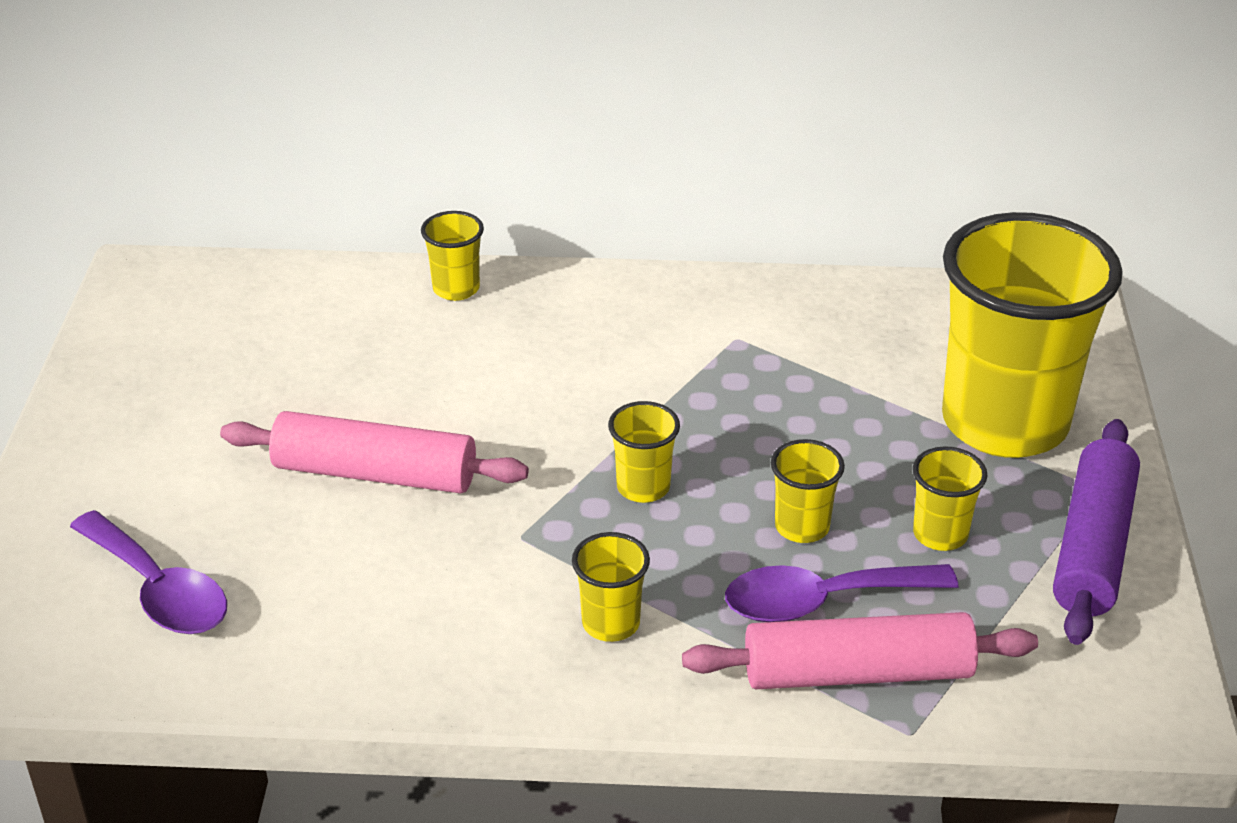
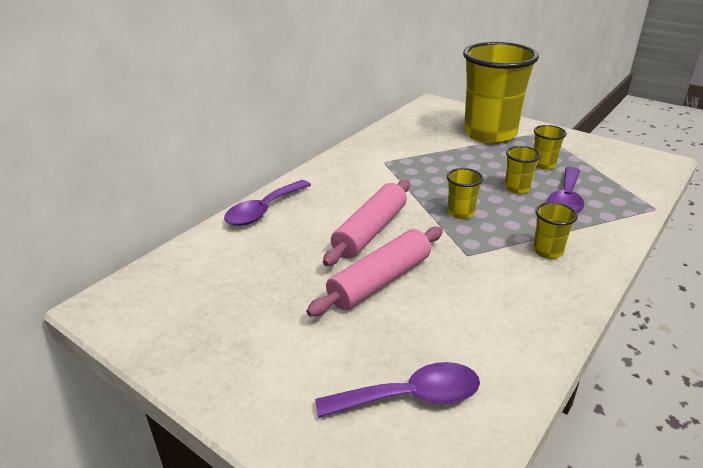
camera: 55 degrees left, 5 degrees down
yellow cup [421,211,484,301] -> purple spoon [224,180,311,226]
pink rolling pin [682,612,1038,689] -> pink rolling pin moved to [323,180,410,266]
purple rolling pin [1053,419,1140,645] -> none

